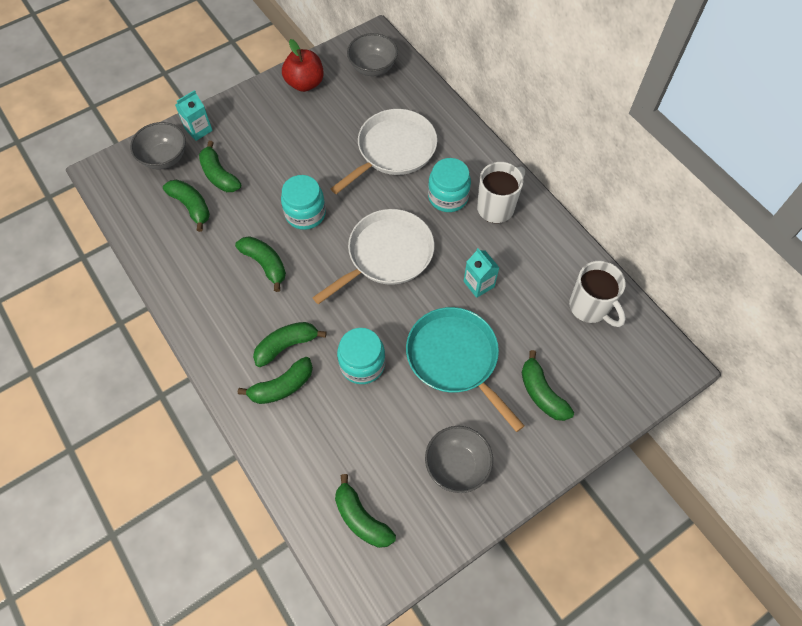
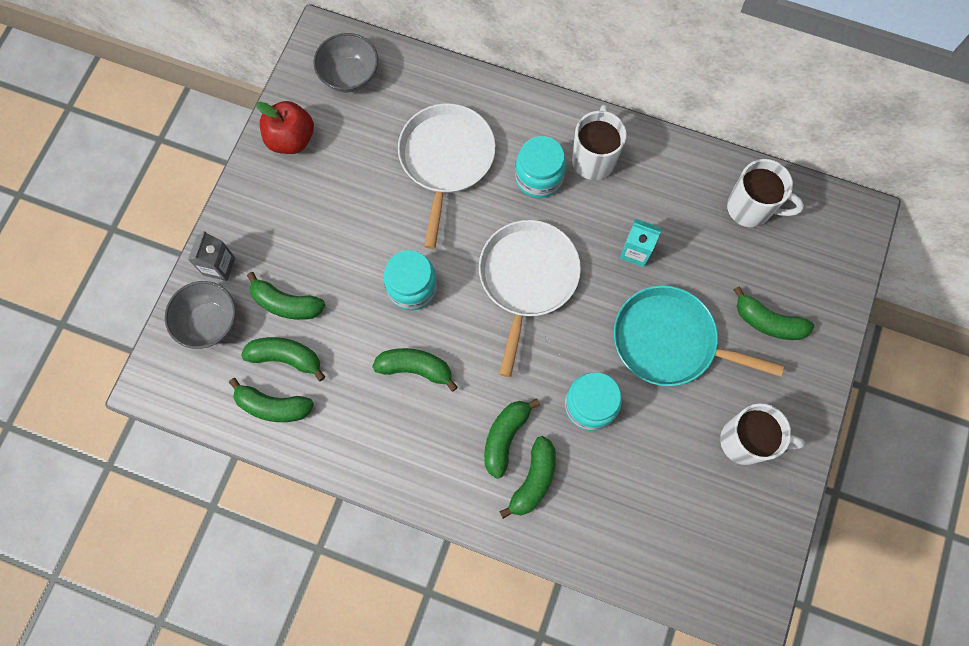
camera: 35 degrees left, 10 degrees up
turquoise carton [175,90,213,141] -> grey carton [188,231,235,281]
green banana [335,474,396,548] -> green banana moved to [229,378,314,422]
grey bowl [425,426,493,493] -> white mug [720,404,805,465]

